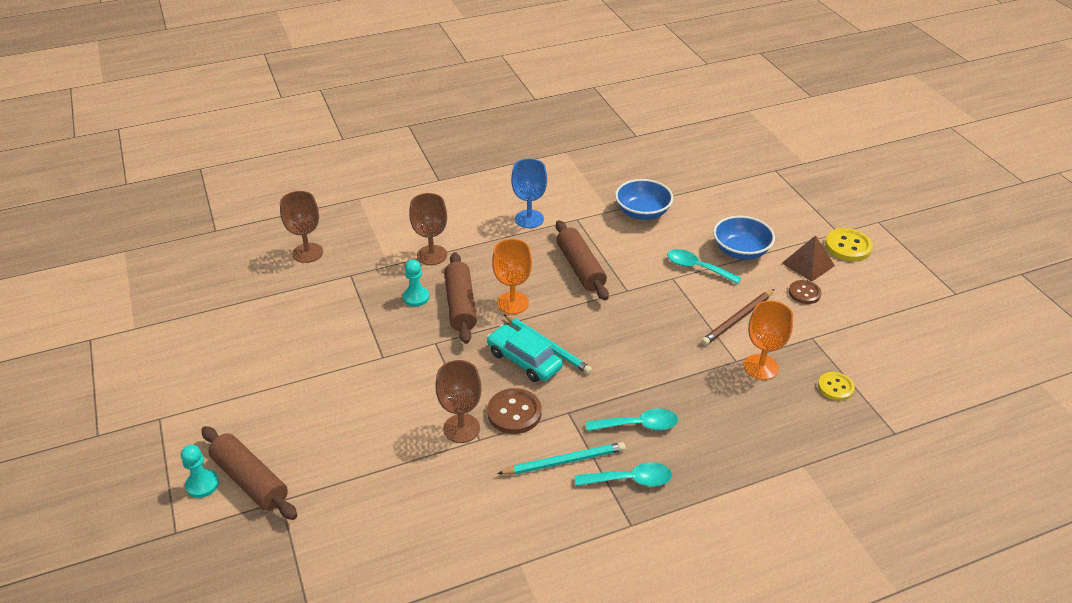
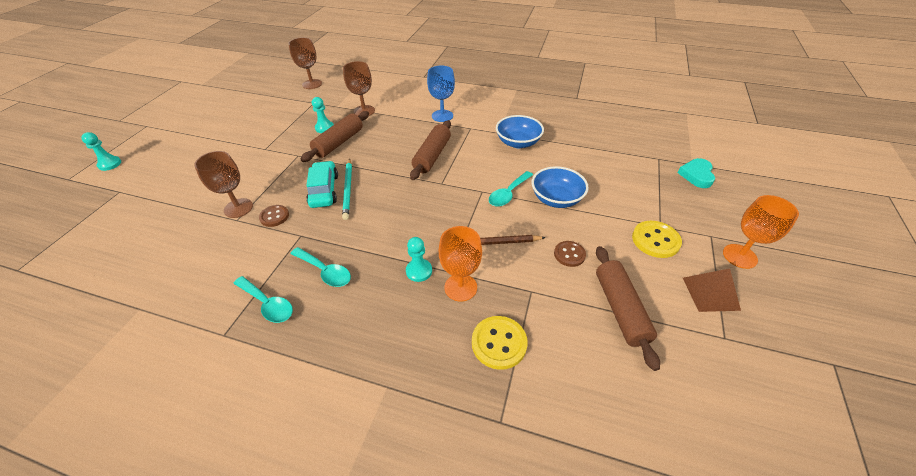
camera: 40 degrees right, 5 degrees up
brown rolling pin [201,426,297,520] -> brown rolling pin moved to [596,246,660,371]
brown button [487,388,542,434] -> brown button [259,205,289,227], size x0.66
orange goblet [492,239,532,314] -> orange goblet moved to [723,195,799,269]
turquoise pencil [497,442,626,475] -> none
turquoise spoon [667,249,742,284] -> turquoise spoon turned 120 degrees counterclockwise [489,171,533,207]
brown pyramid [782,235,835,282] -> brown pyramid moved to [683,268,741,312]
yellow button [818,372,855,401] -> yellow button [472,316,528,370], size x1.51
none -> turquoise pawn [406,237,432,282]
none -> turquoise heart [678,158,715,188]

